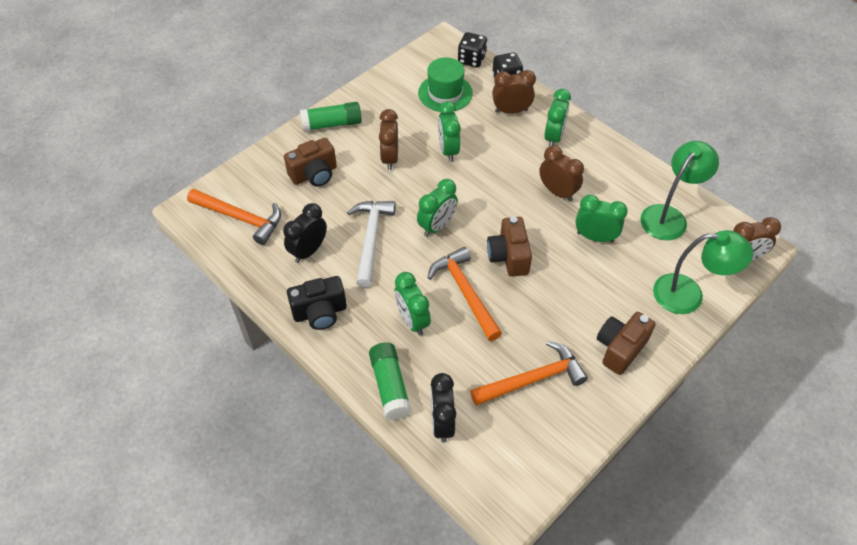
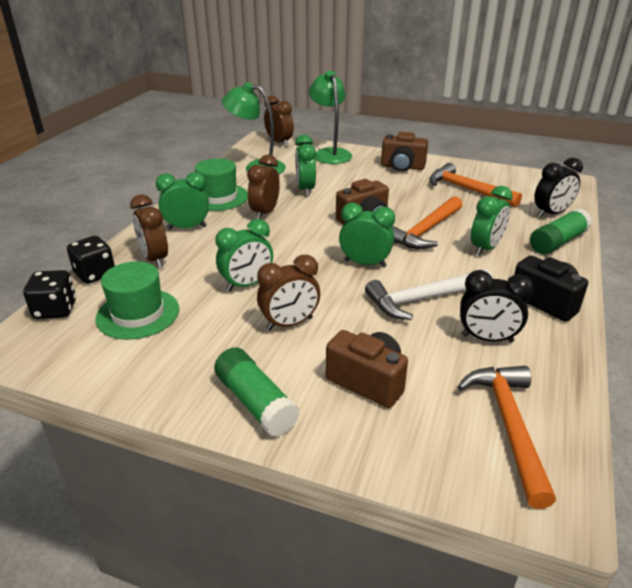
camera: 115 degrees left, 20 degrees down
none -> green hat [195,158,248,211]

